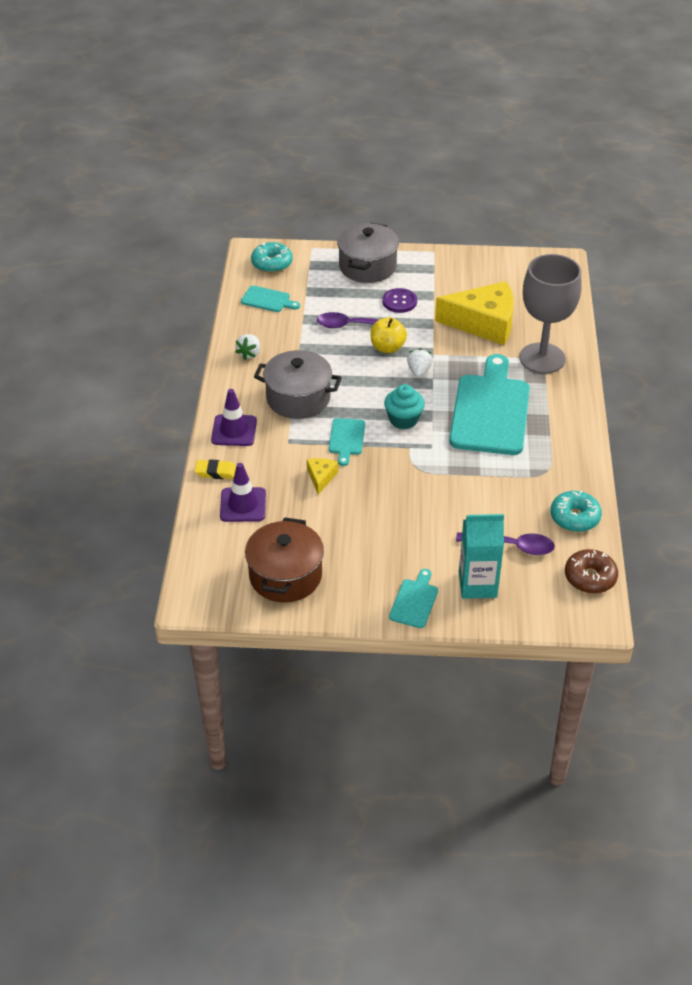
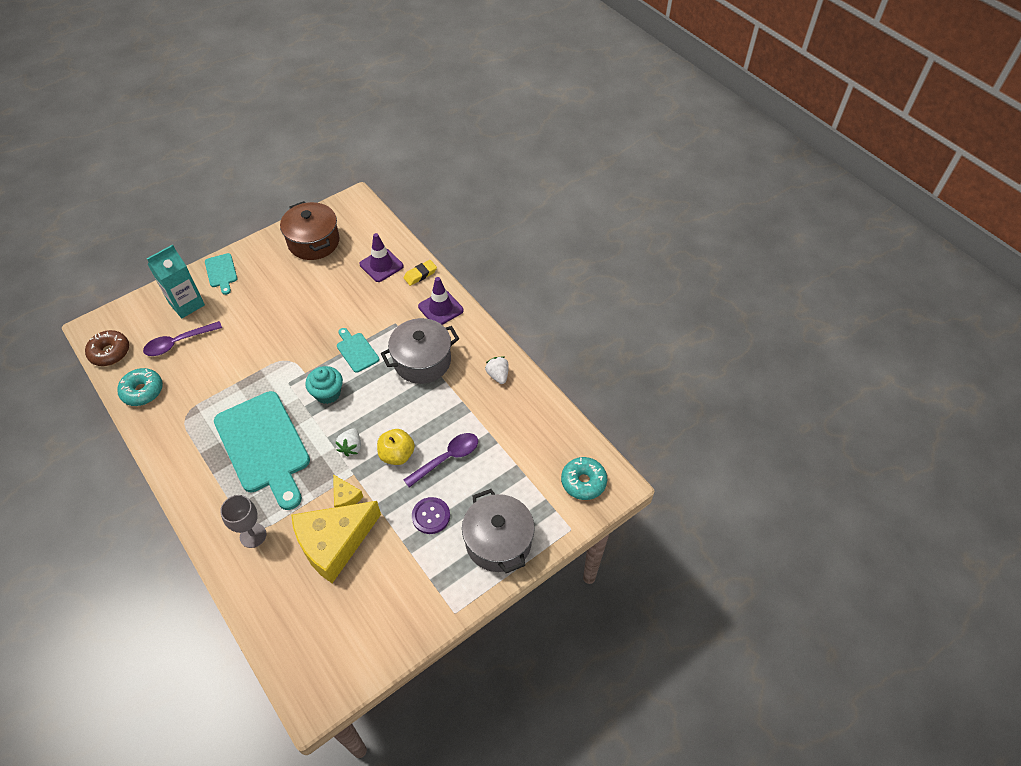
camera: 140 degrees right, 10 degrees up
turquoise cutting board [241,286,300,312] -> none
yellow cheese [307,458,338,495] -> yellow cheese moved to [333,474,363,507]
white strawberry [407,348,433,378] -> white strawberry turned 45 degrees clockwise [335,429,361,457]
grey goblet [519,254,581,374] -> grey goblet [220,495,266,548], size x0.54

